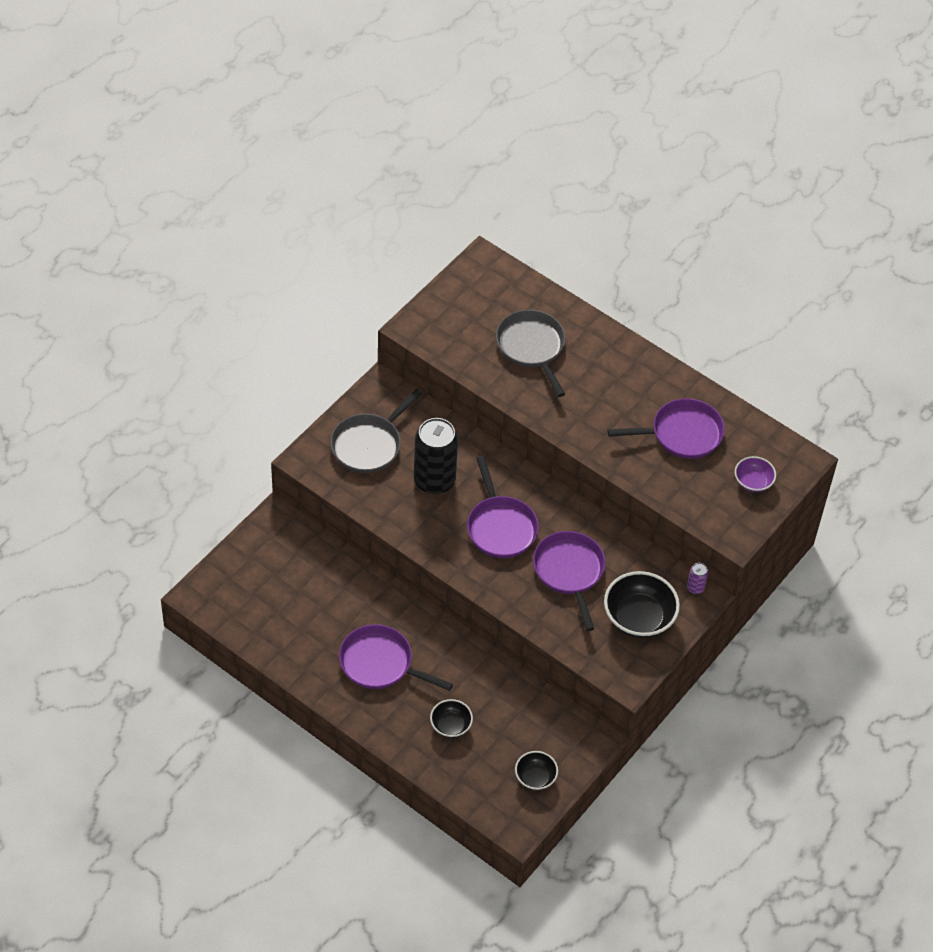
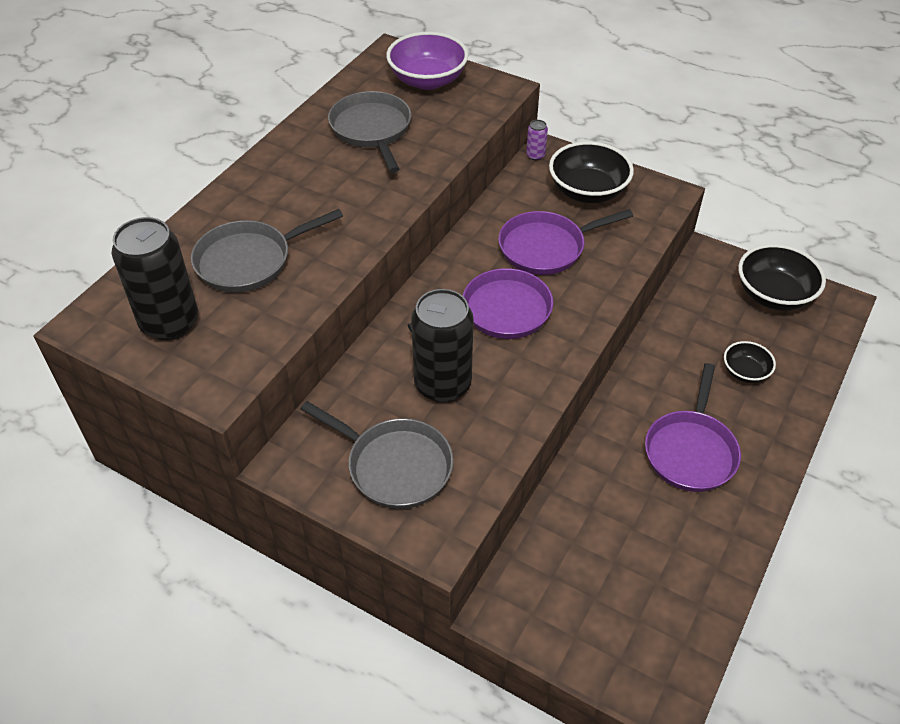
camera: 95 degrees left, 5 degrees down
black bowl [515,751,558,790] -> black bowl [738,244,826,311], size x1.78
purple pan [608,398,725,459] -> grey pan [328,91,411,173]
purple bowl [735,456,776,492] -> purple bowl [386,32,468,90], size x1.78
none -> black can [112,217,198,340]

